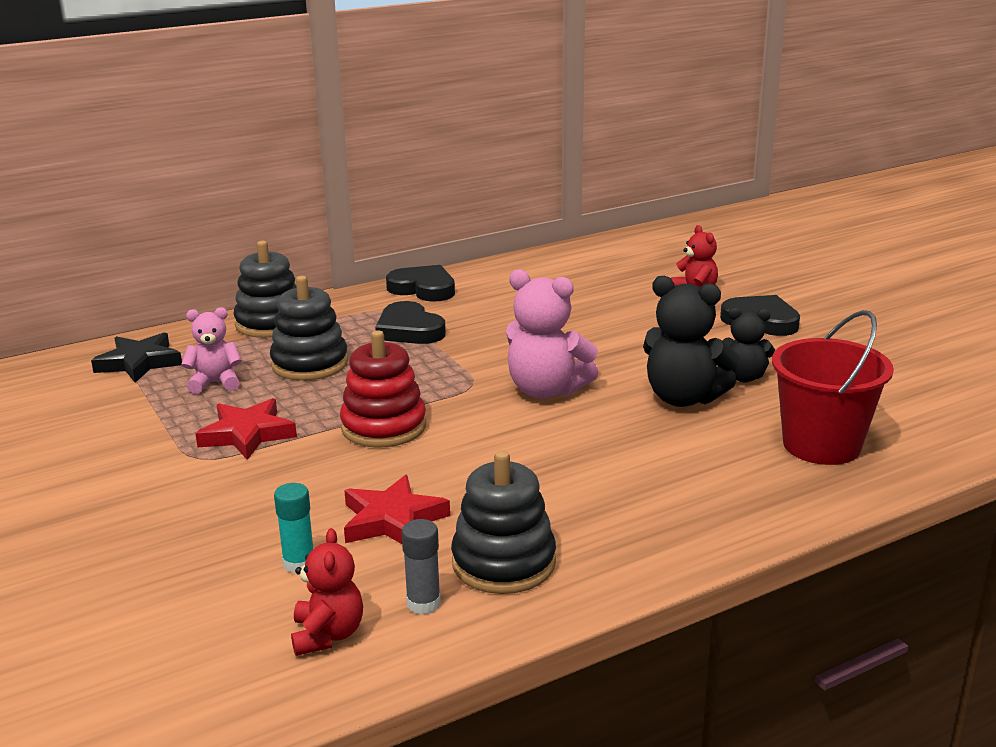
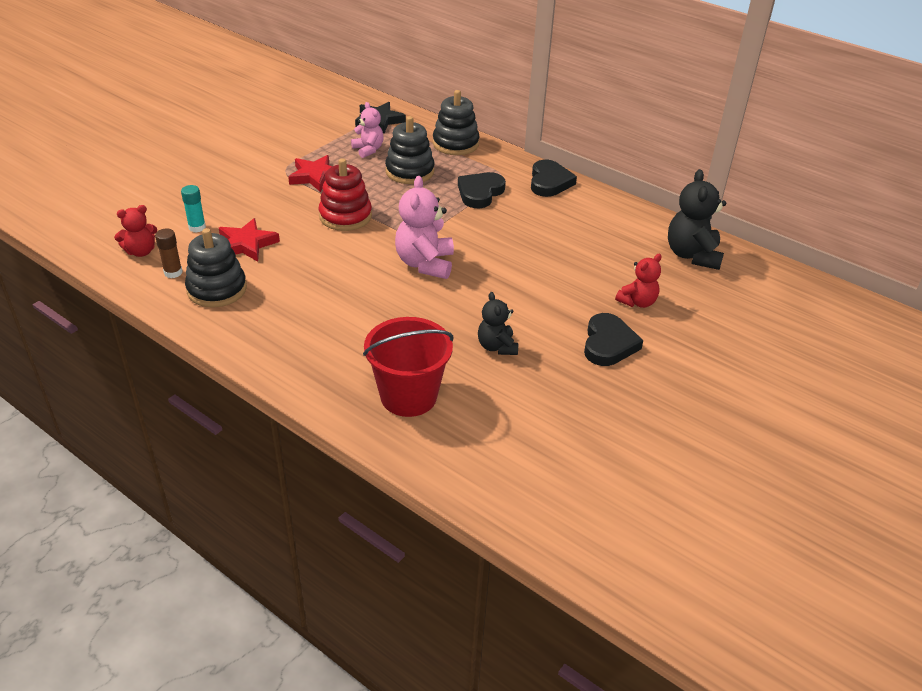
camera: 65 degrees right, 15 degrees up
grey glue stick [401,519,441,614] -> brown glue stick [155,229,182,278]
black teddy bear [643,276,740,407] -> black teddy bear moved to [668,169,726,270]

